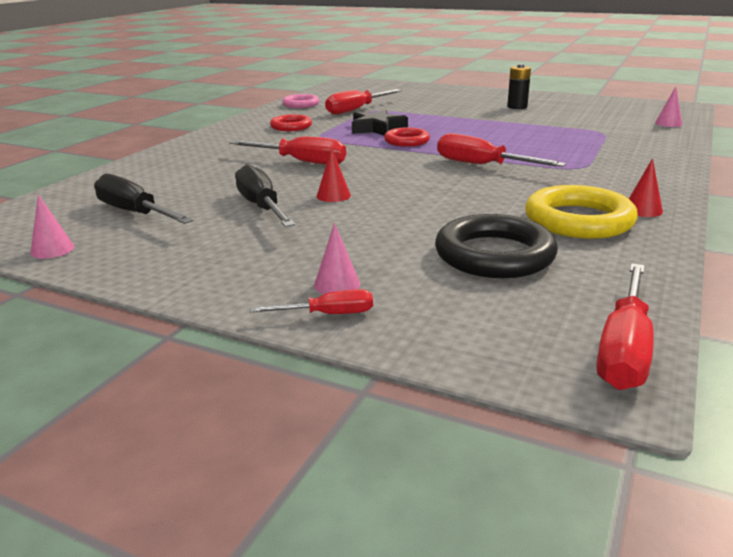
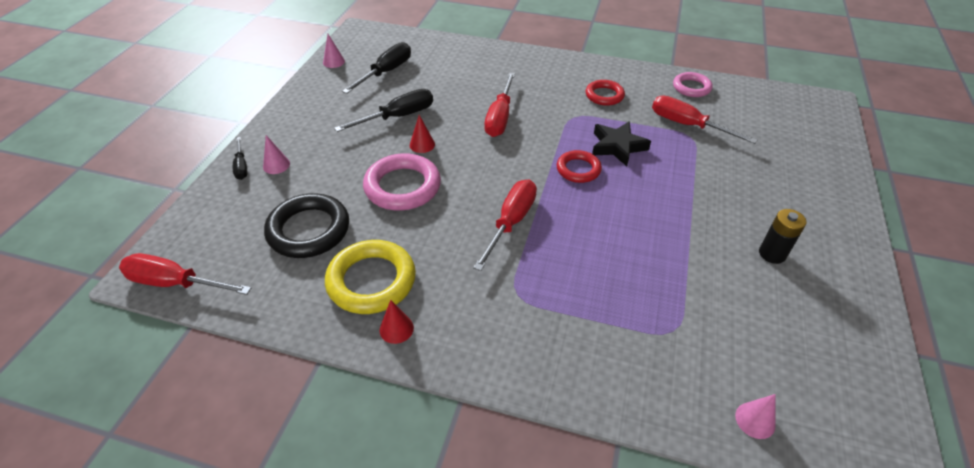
camera: 80 degrees right, 20 degrees up
red screwdriver [250,289,373,314] -> black screwdriver [233,137,247,180]
none -> pink ring [363,153,441,211]

